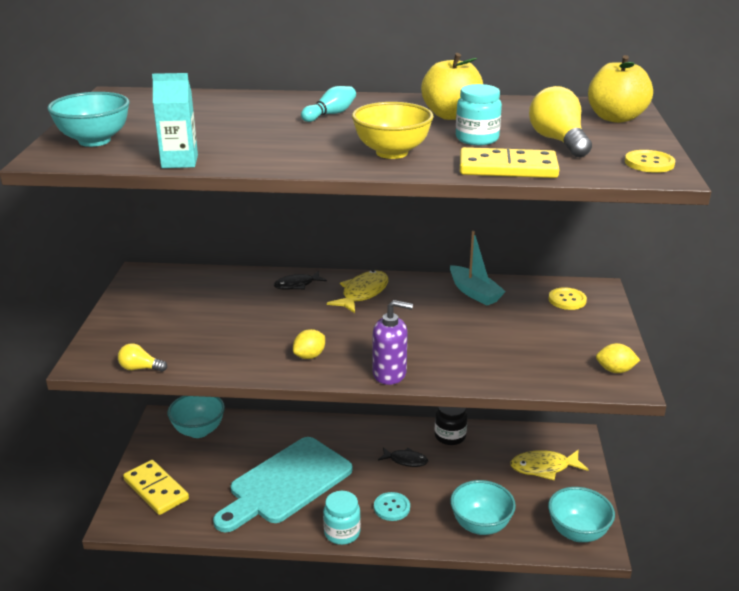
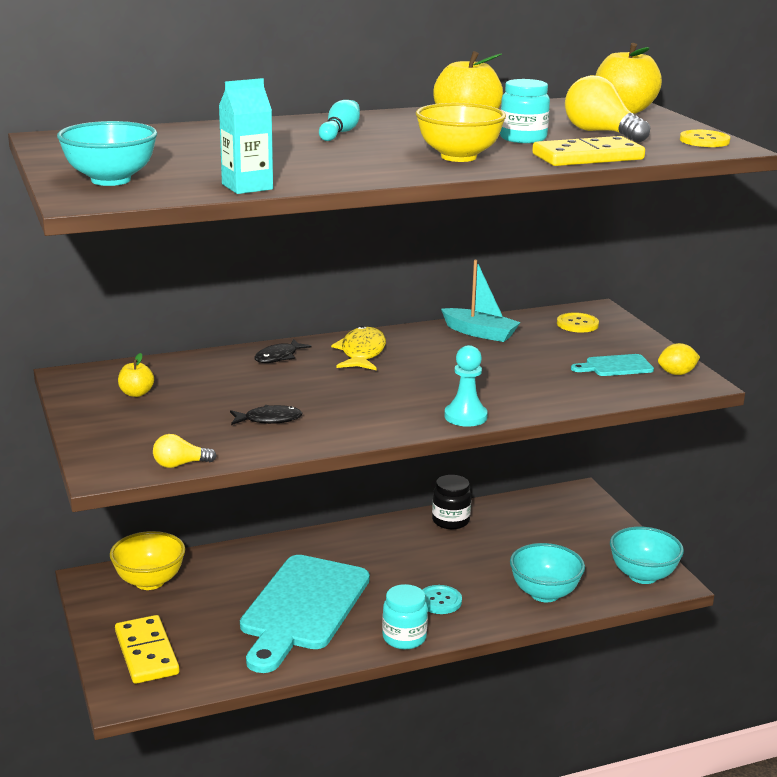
camera: 25 degrees left, 5 degrees down
yellow domino [123,460,189,515] -> yellow domino turned 45 degrees clockwise [115,615,179,684]
turquoise bowl [167,396,225,438] -> yellow bowl [110,531,185,590]
yellow lemon [293,329,325,359] -> none
purple soap dispenser [373,300,413,385] -> turquoise pawn [445,345,488,427]
black fish [378,447,428,467] -> black fish moved to [230,405,302,425]
yellow fish [510,450,589,480] -> none
none -> yellow apple [118,353,154,397]
none -> turquoise cutting board [571,354,654,376]

